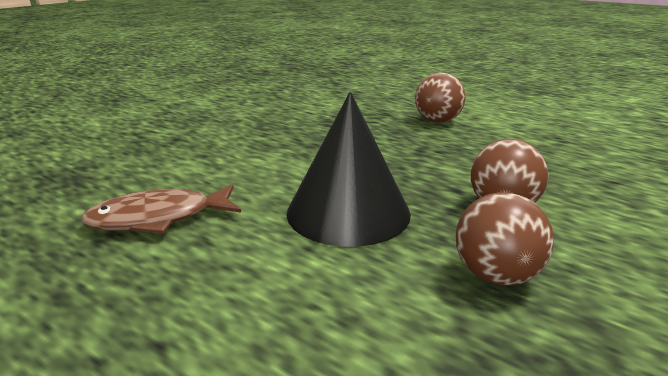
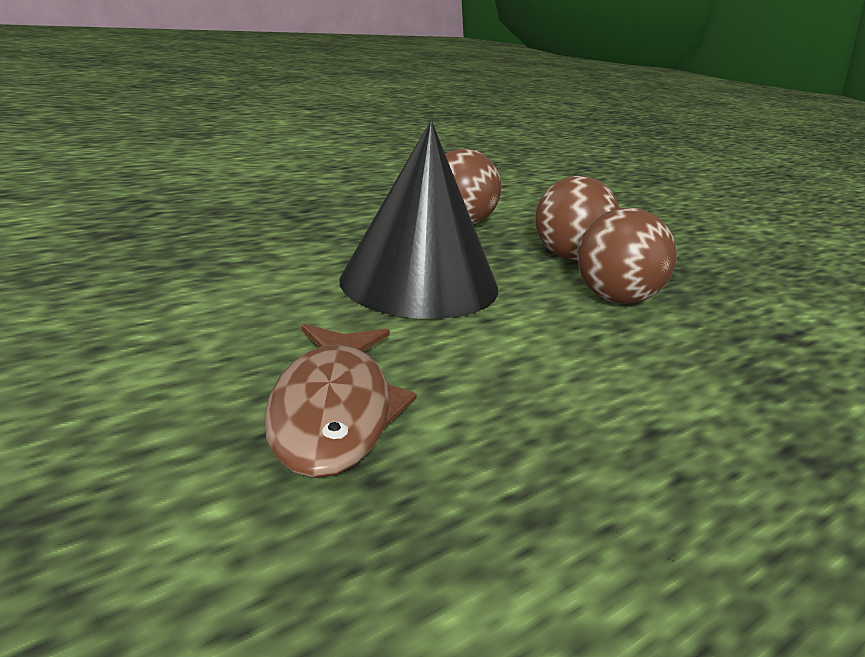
camera: 75 degrees left, 0 degrees up
brown ball [415,73,466,123] -> brown ball moved to [577,208,677,304]

